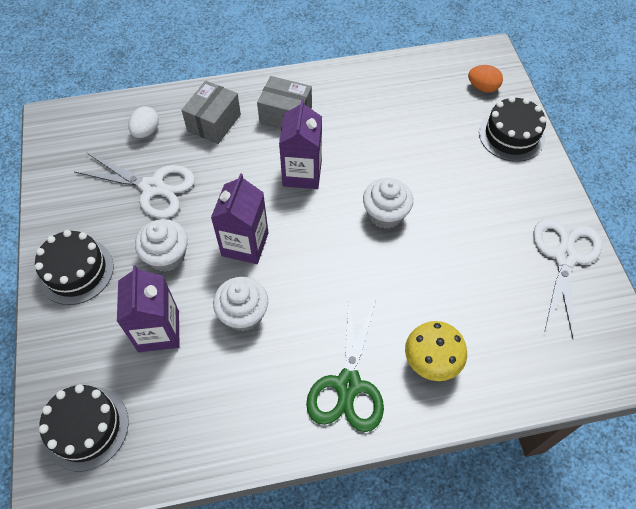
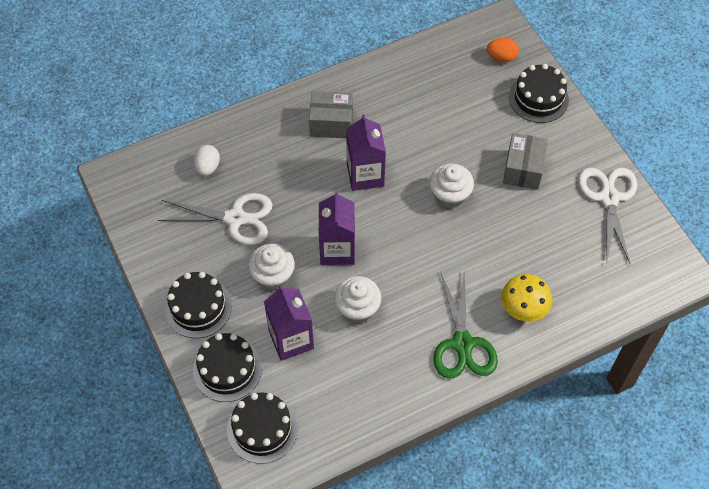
camera: 15 degrees left, 0 degrees up
grey box [182,81,241,144] -> grey box moved to [503,133,548,190]
none -> black cake [193,333,262,402]

